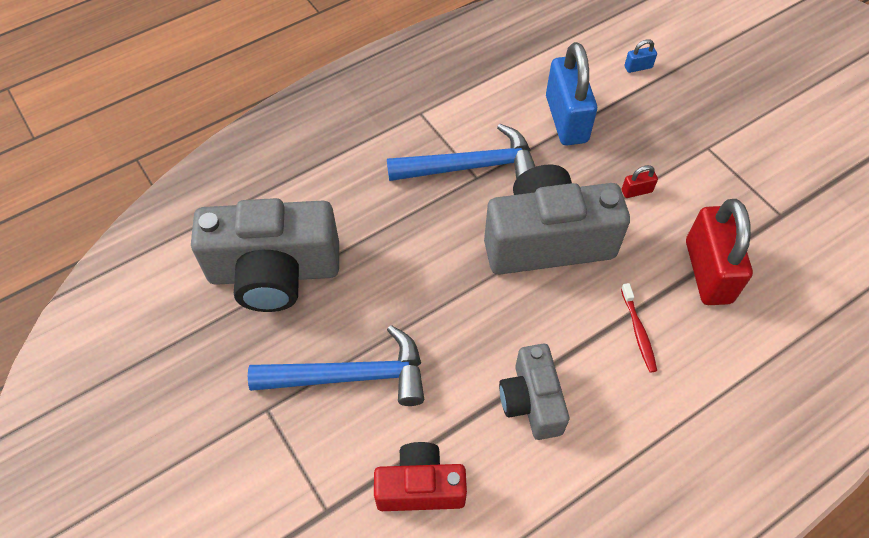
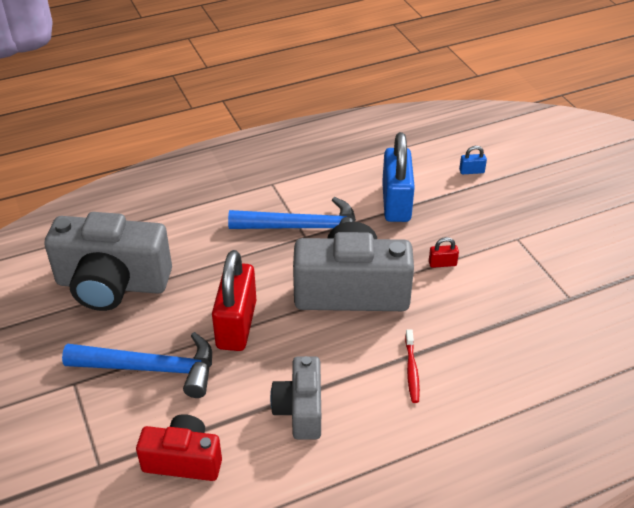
camera: 10 degrees right, 15 degrees down
red padlock [686,199,753,305] -> red padlock moved to [212,250,256,351]

